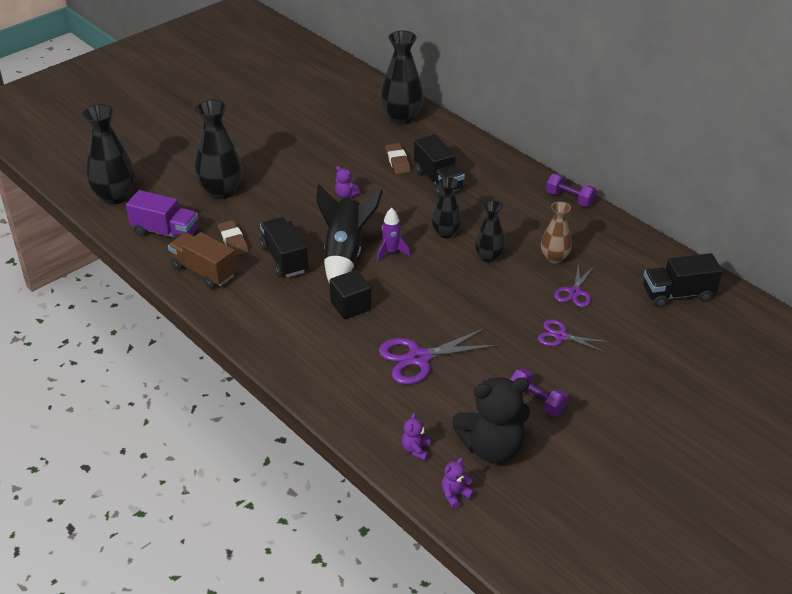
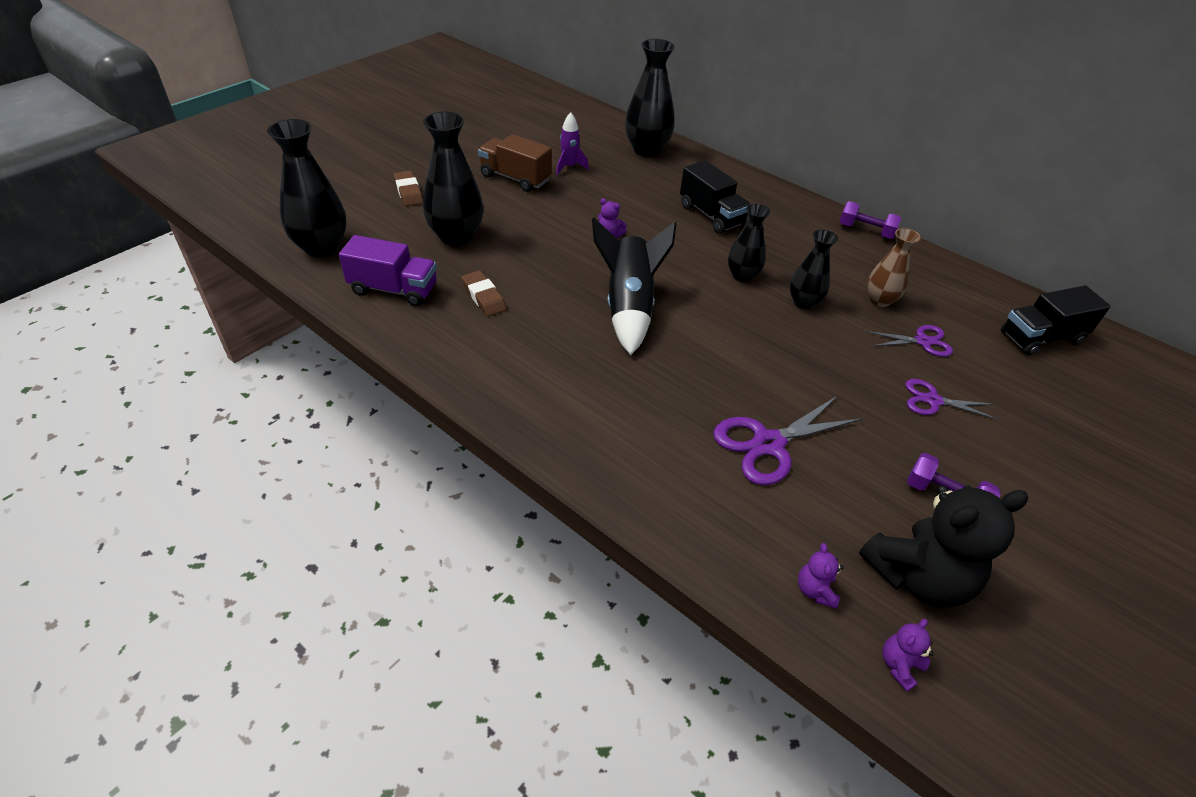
camera: 10 degrees left, 5 degrees up
brown truck [168,232,237,289] -> brown truck moved to [478,134,552,192]
black truck [260,217,308,277] -> none
black cube [330,270,372,319] -> none
purple rocket [377,208,410,261] -> purple rocket moved to [556,112,589,175]
brown eraser [385,143,411,174] -> brown eraser moved to [394,171,423,206]
purple scissors [554,263,594,307] -> purple scissors turned 105 degrees counterclockwise [867,325,953,357]

